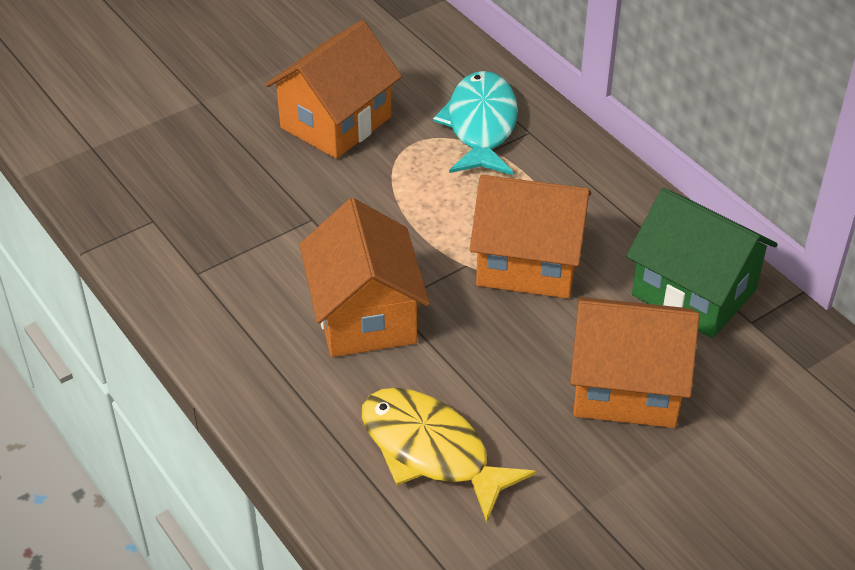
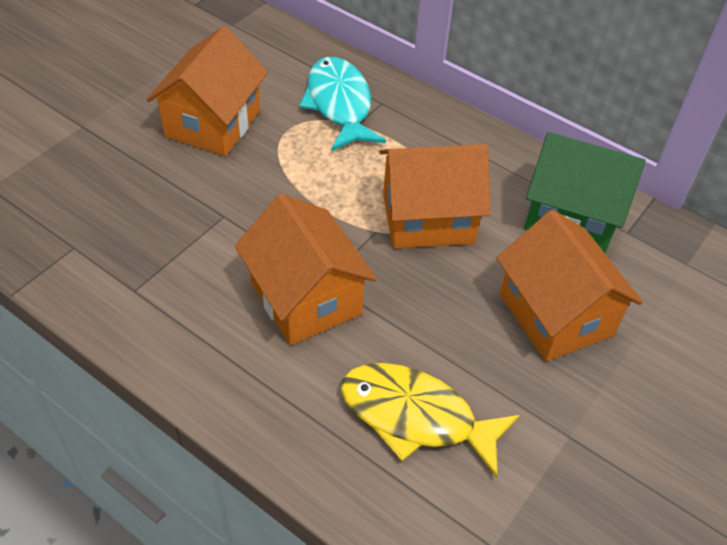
camera: 20 degrees left, 5 degrees up
orange house [570,297,699,428] -> orange house turned 75 degrees clockwise [496,210,643,362]

